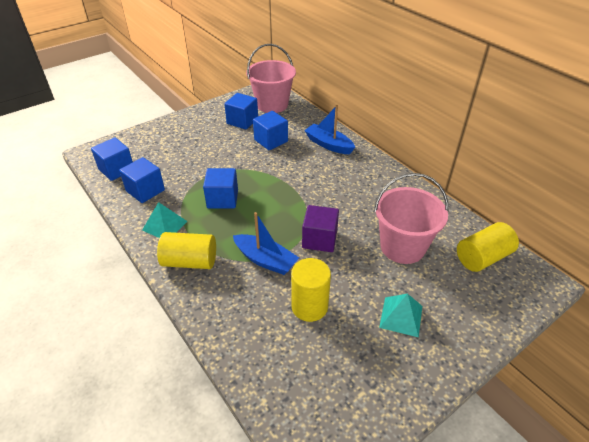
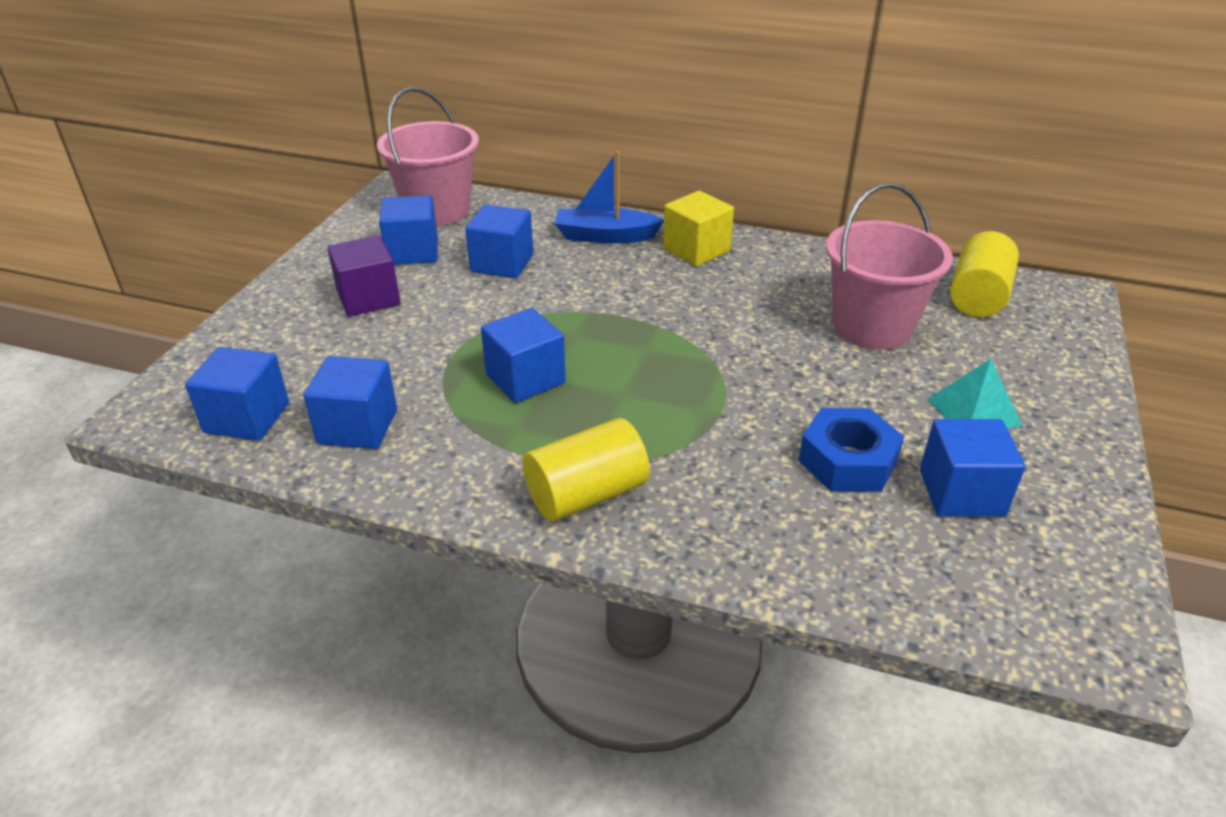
camera: 35 degrees left, 5 degrees down
turquoise pyramid [142,202,187,238] -> none
blue boat [233,212,299,275] -> none
yellow cylinder [291,258,331,322] -> blue nut [798,408,904,492]
purple cube [302,205,339,252] -> purple cube moved to [327,236,400,316]
none -> yellow cube [663,191,734,266]
none -> blue cube [920,419,1025,517]

